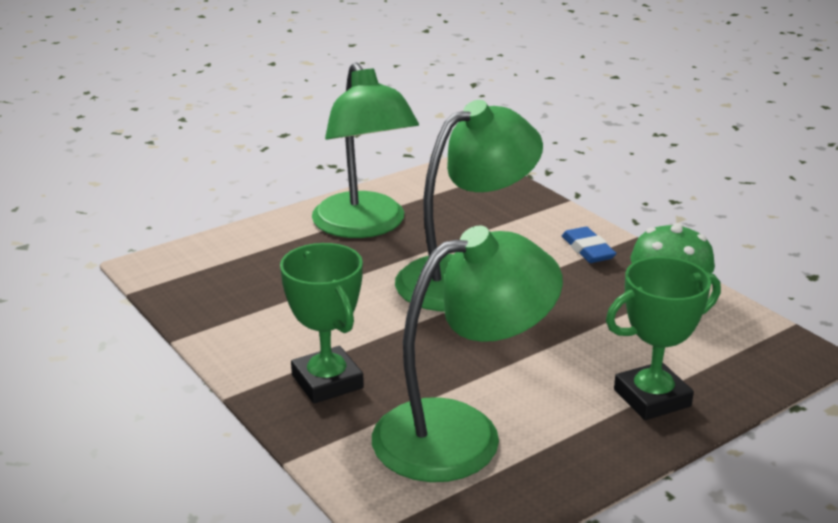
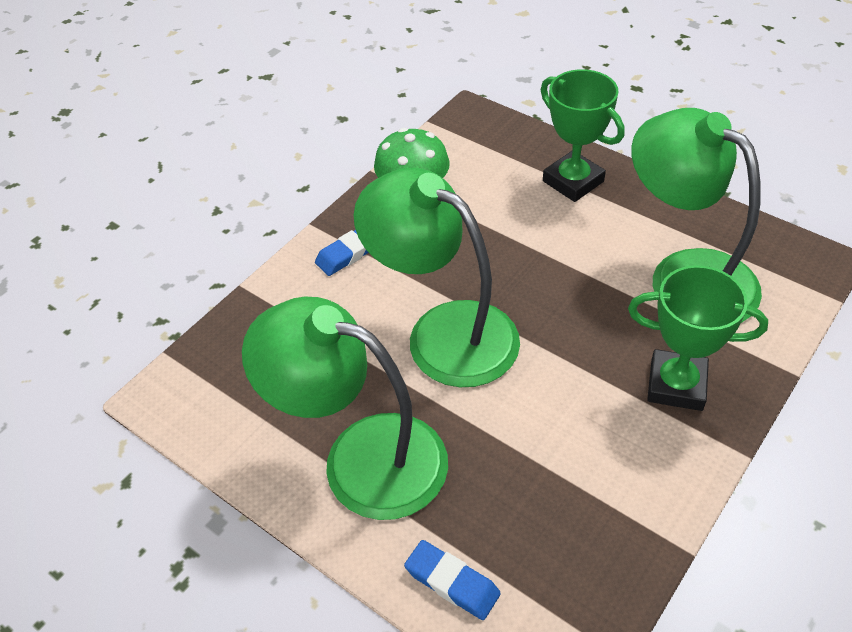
camera: 105 degrees left, 20 degrees up
green trophy [280,243,364,404] -> green trophy turned 60 degrees clockwise [628,265,768,411]
green lamp [312,62,419,238] -> green lamp turned 120 degrees counterclockwise [242,297,448,520]
none -> blue eraser [404,540,501,620]

